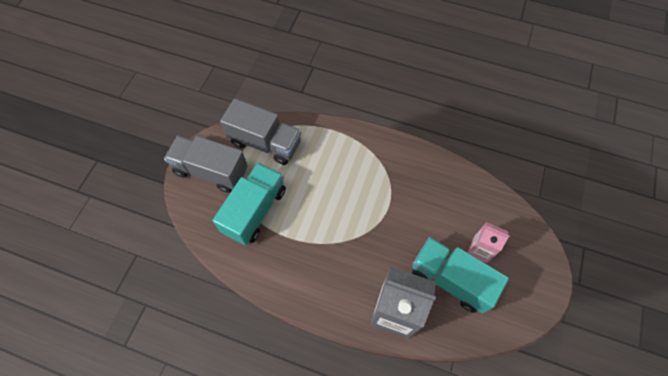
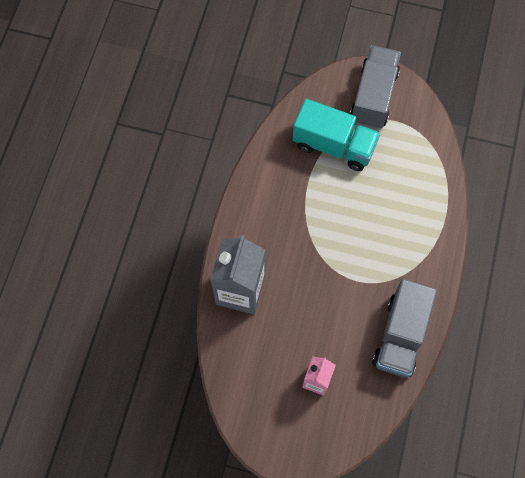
camera: 85 degrees right, 5 degrees up
grey truck [220,99,301,165] -> grey truck moved to [372,279,437,378]
turquoise truck [412,237,509,314] -> none

